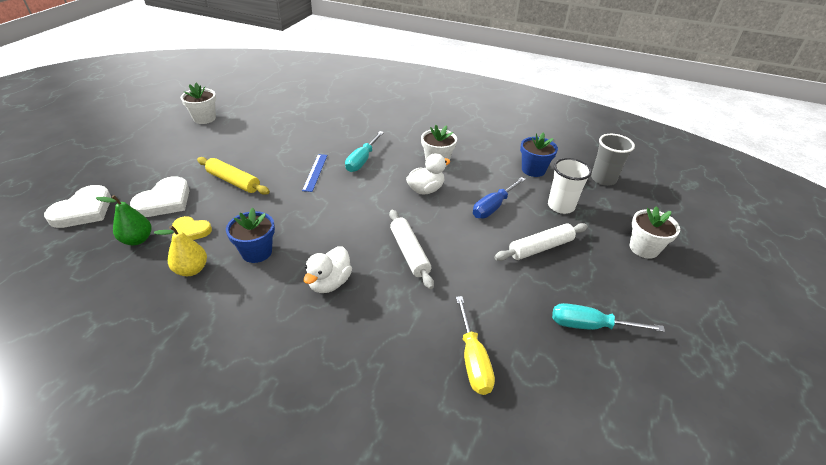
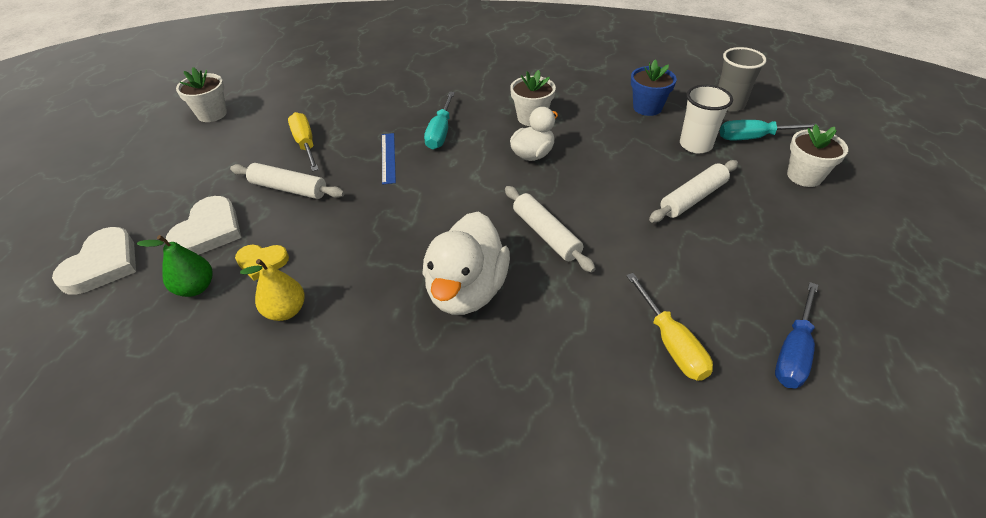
camera: 10 degrees left, 5 degrees up
yellow rolling pin [197,157,270,195] -> white rolling pin [230,163,345,199]
blue flower pot [226,208,275,263] -> none
white duck [303,246,352,293] -> white duck [423,212,510,315], size x1.63
blue screwdriver [473,177,526,219] -> blue screwdriver moved to [775,282,818,389]
turquoise screwdriver [552,303,665,332] -> turquoise screwdriver moved to [720,120,819,141]
none -> yellow screwdriver [288,112,319,171]

